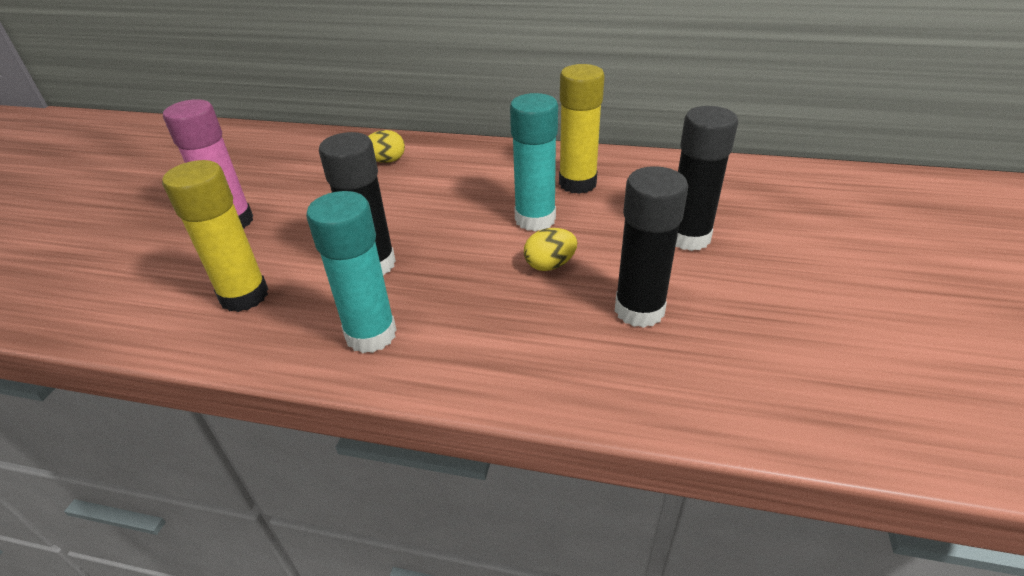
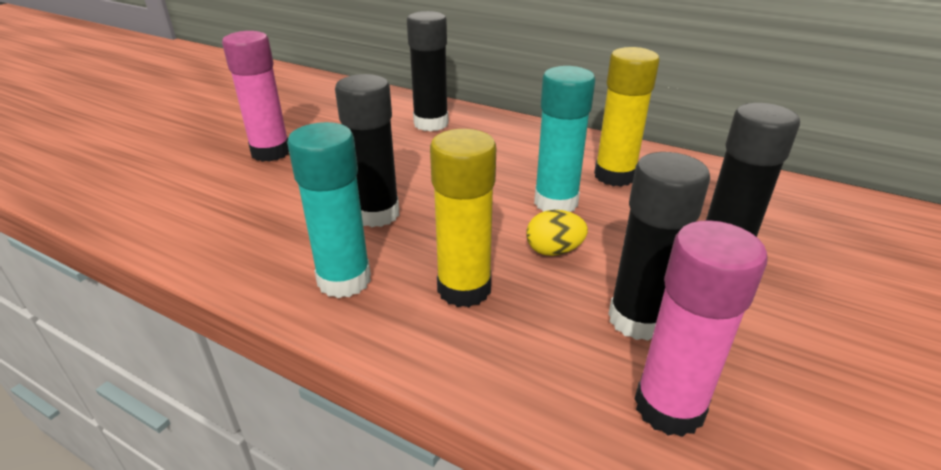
camera: 15 degrees right, 5 degrees down
yellow glue stick [162,160,268,312] -> yellow glue stick moved to [430,129,496,307]
yellow egg [368,130,405,163] -> black glue stick [407,11,449,131]
none -> pink glue stick [634,220,768,437]

